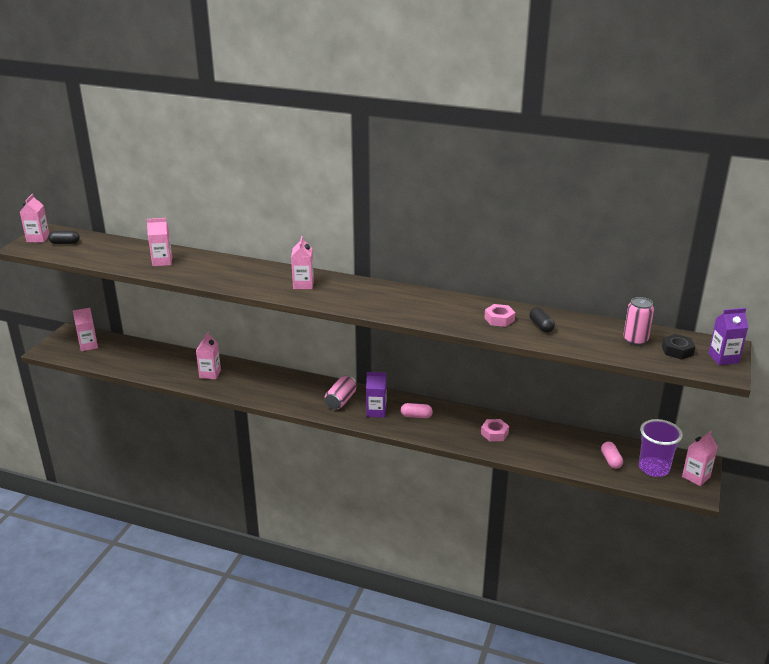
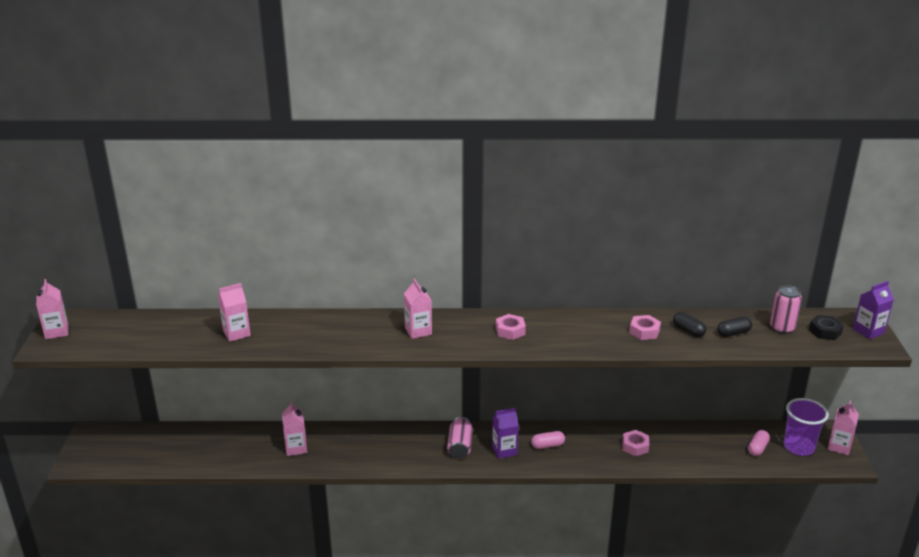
camera: 20 degrees left, 0 degrees up
black capsule [48,231,80,244] -> black capsule moved to [717,317,752,337]
pink carton [73,308,98,351] -> none
pink capsule [601,441,623,469] -> pink capsule turned 60 degrees clockwise [748,430,770,456]
none -> pink nut [496,314,526,340]

